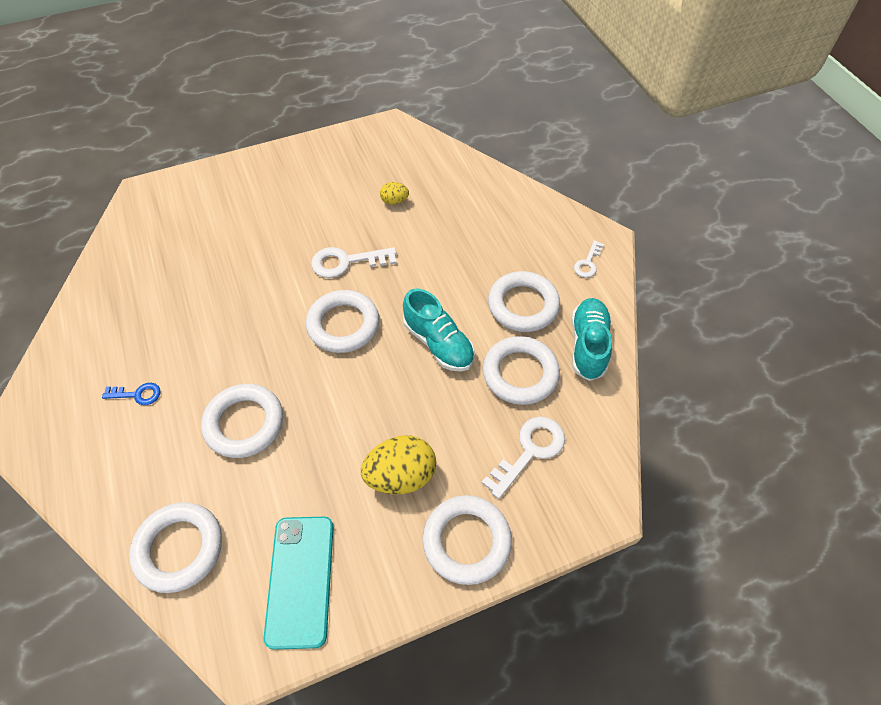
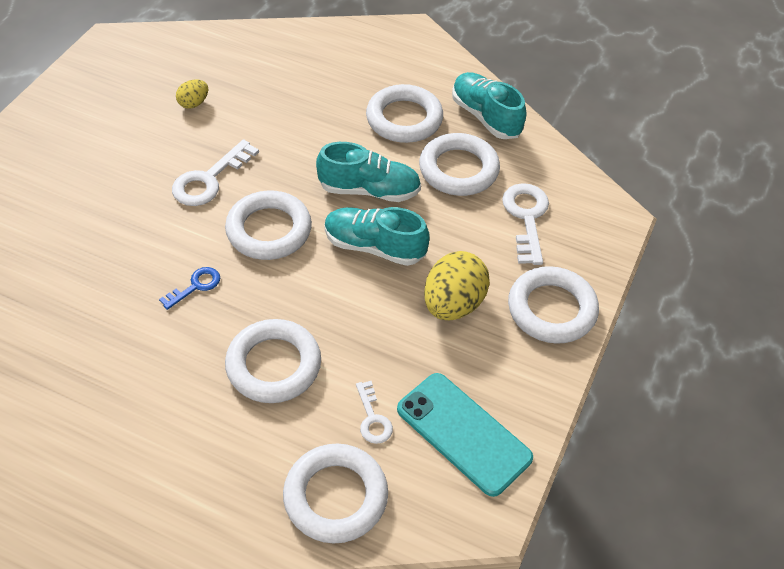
camera: 45 degrees left, 5 degrees down
blue key [102,383,160,405] -> blue key moved to [159,267,220,310]
white key [574,240,604,278] -> white key moved to [356,381,393,444]
none -> turquoise shoe [325,207,430,266]

